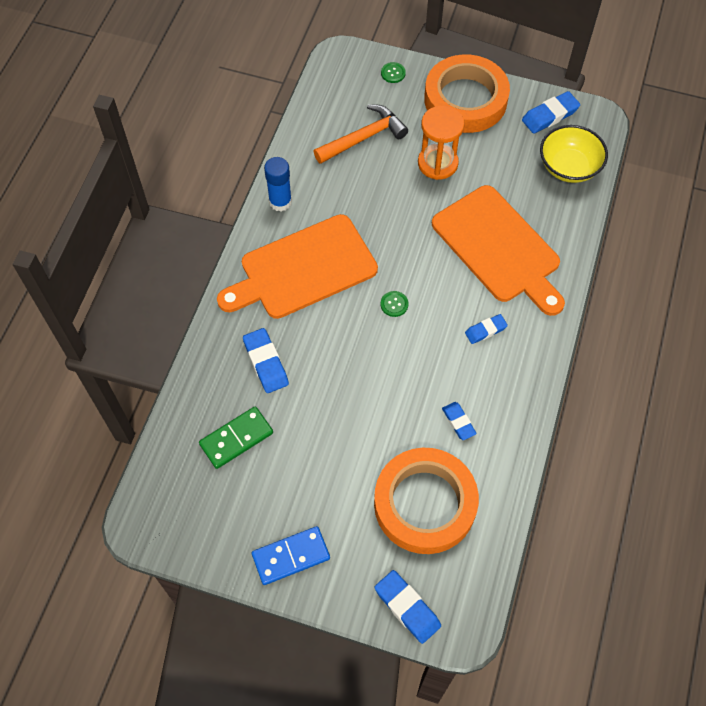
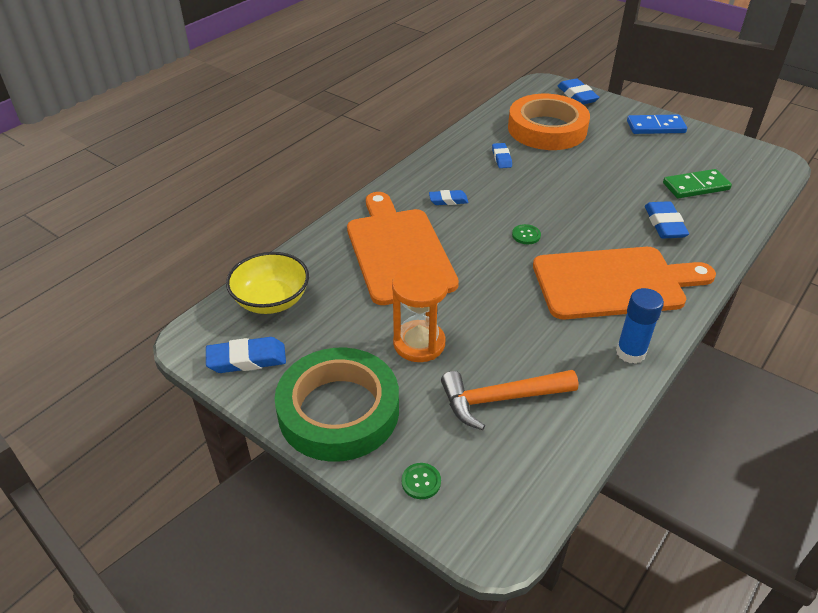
camera: 160 degrees left, 20 degrees down
orange tape [424,54,510,133] -> green tape [275,348,399,462]

